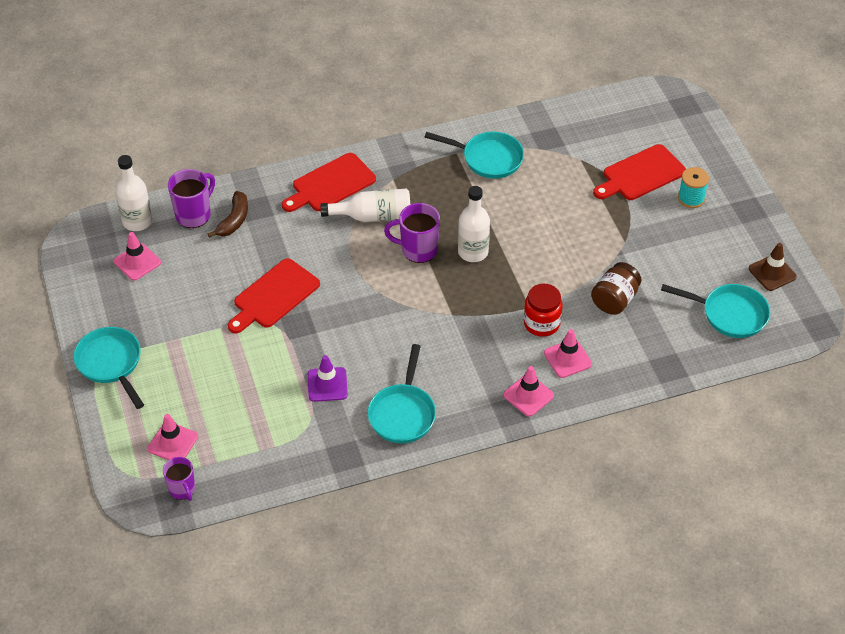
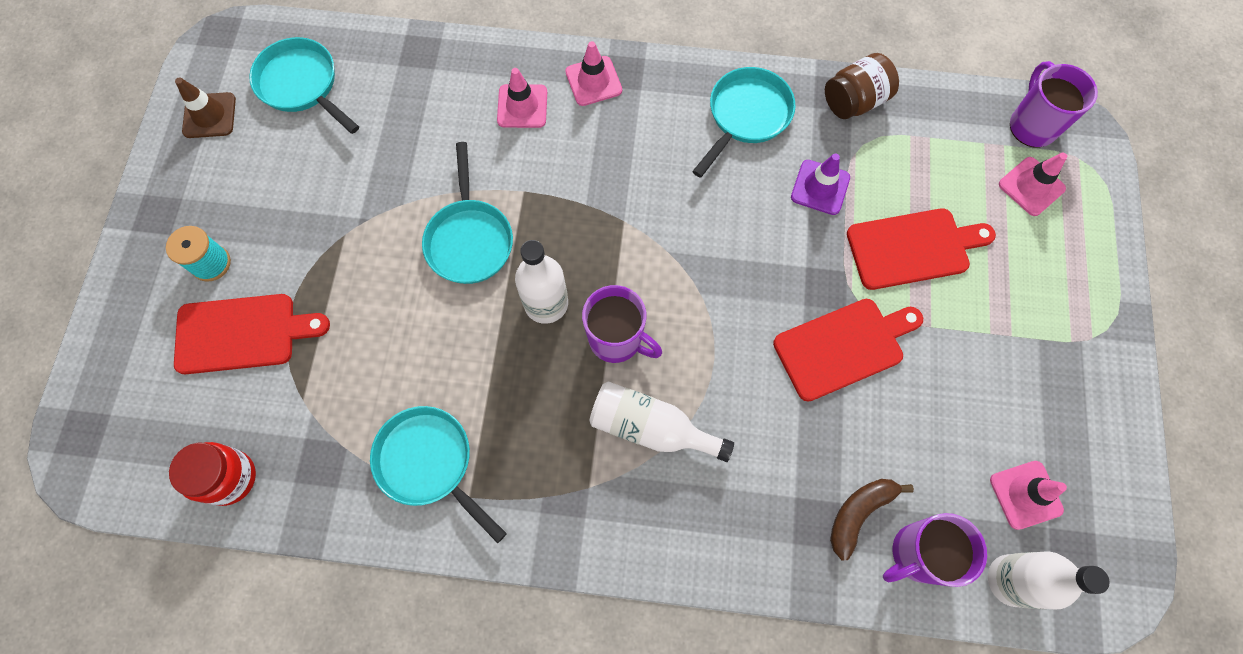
camera: 155 degrees left, 20 degrees up
turquoise pan [73,327,144,409] -> turquoise pan moved to [422,142,513,284]
purple mug [163,457,195,501] -> purple mug [1010,61,1098,148], size x1.51
red cutting board [282,153,376,212] -> red cutting board moved to [847,208,996,290]
red jar [524,284,563,337] -> red jar moved to [169,442,256,506]
brown jar [591,262,642,315] -> brown jar moved to [825,53,899,119]

